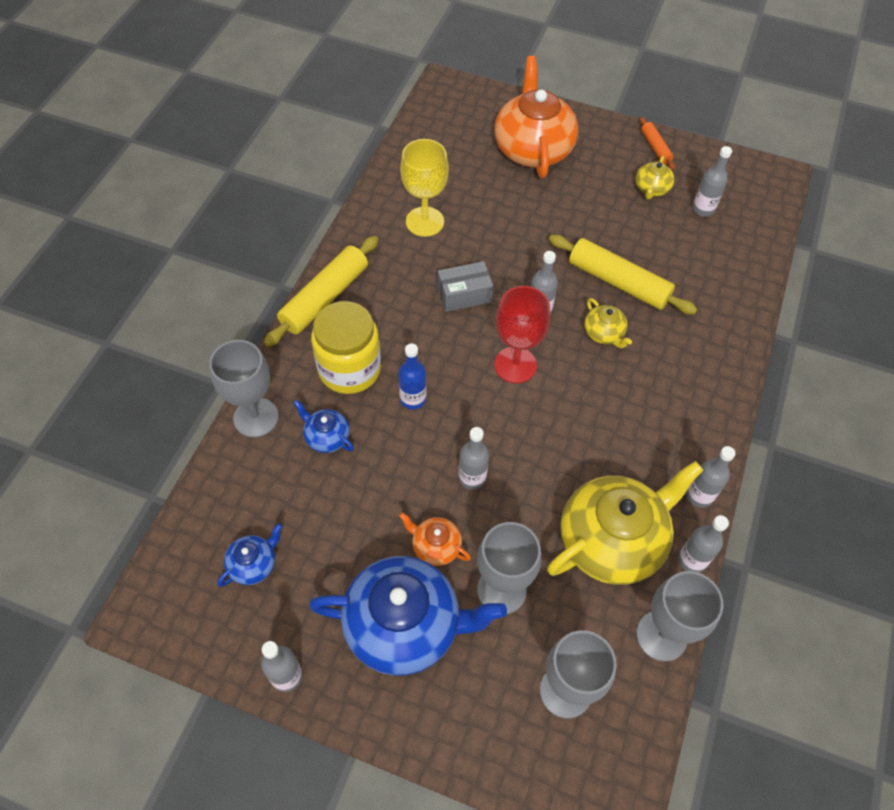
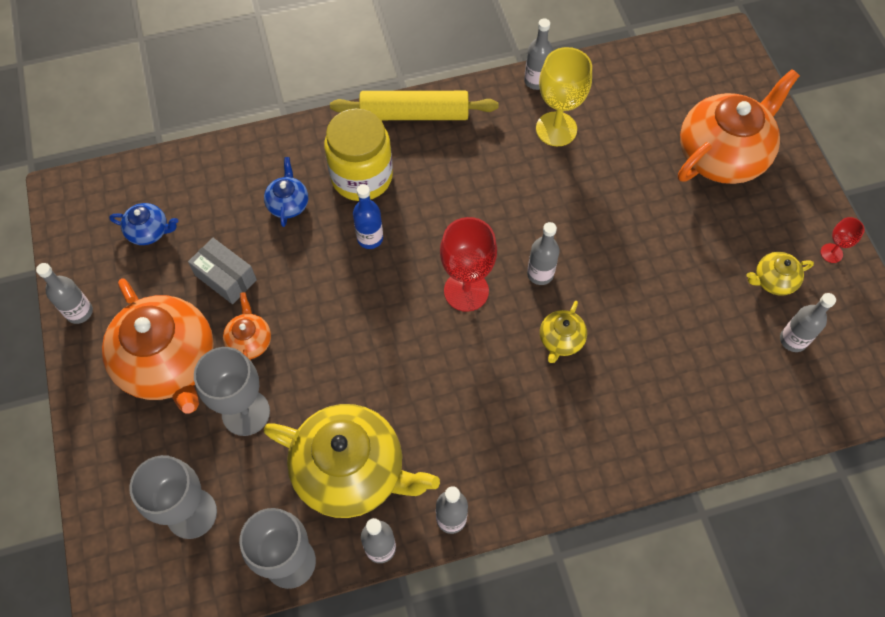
camera: 55 degrees right, 5 degrees up
grey goblet [209,340,279,437] -> none
blue teapot [309,556,507,676] -> orange teapot [102,278,214,414]
grey box [438,261,493,312] -> grey box moved to [188,238,257,304]
grey bottle [458,427,489,490] -> grey bottle moved to [524,18,553,90]
yellow rolling pin [549,235,697,315] -> none
orange rolling pin [640,117,675,170] -> red goblet [821,217,865,263]

